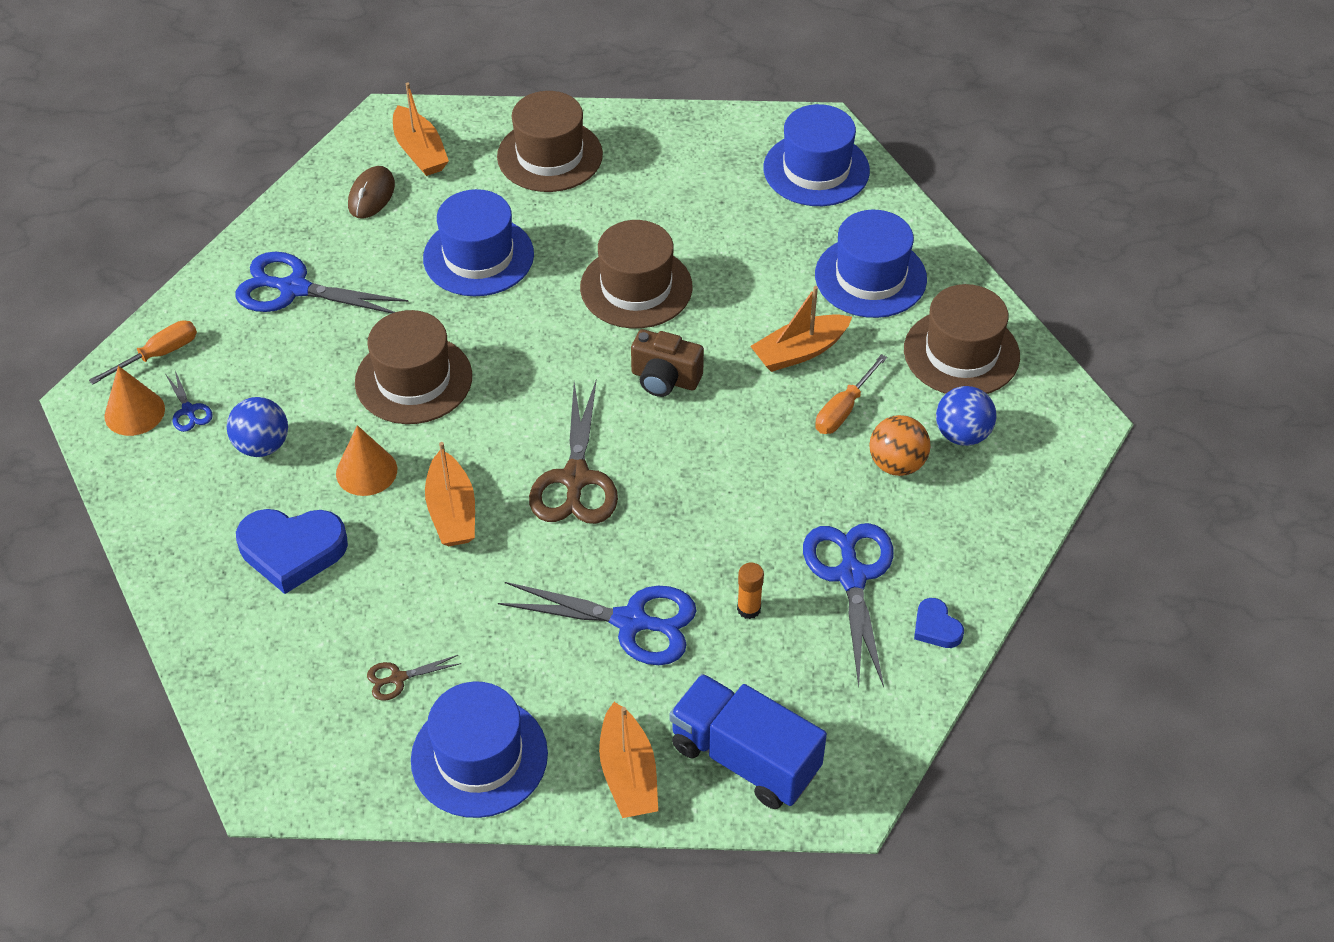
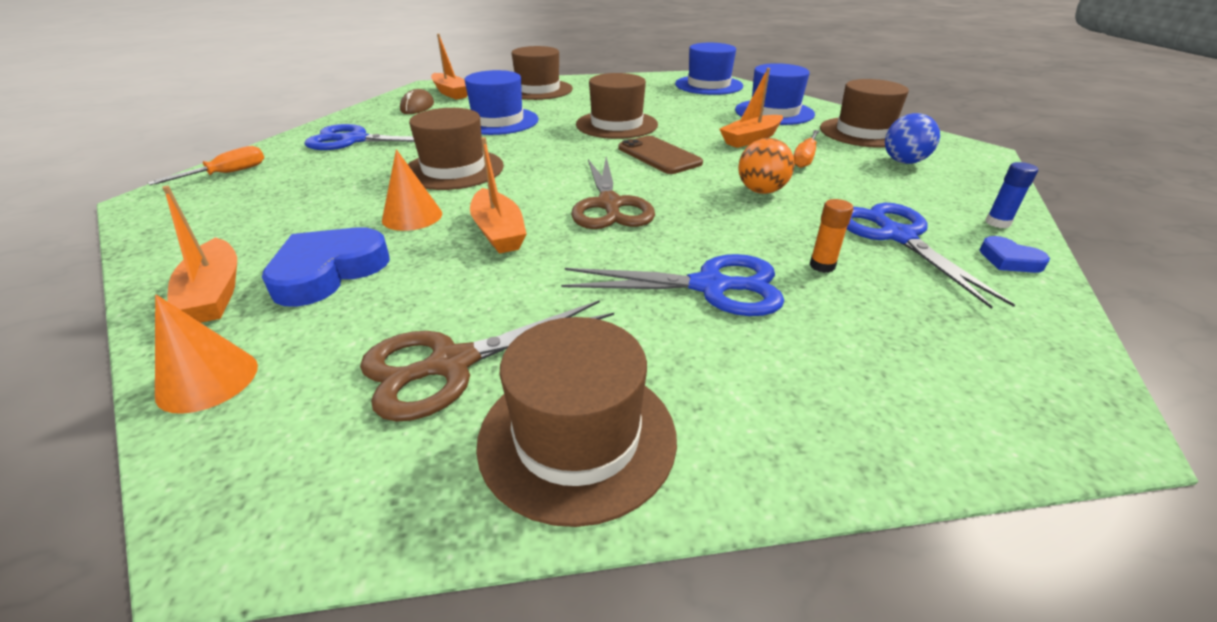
camera: 10 degrees left, 15 degrees down
orange cone [104,366,165,436] -> orange cone moved to [155,295,258,414]
blue scissors [165,371,213,432] -> none
blue ball [227,397,288,457] -> none
blue heart [236,509,348,594] -> blue heart turned 135 degrees clockwise [262,227,390,307]
brown scissors [367,655,461,701] -> brown scissors [360,300,614,422], size x2.16
blue hat [411,681,548,818] -> brown hat [476,317,677,527]
orange boat [599,702,658,818] -> orange boat moved to [162,186,237,323]
brown camera [631,329,704,397] -> brown phone [618,136,703,174]
blue truck [669,674,827,809] -> none
orange ball [869,415,931,476] -> orange ball moved to [738,138,795,194]
none -> blue glue stick [986,162,1038,228]

